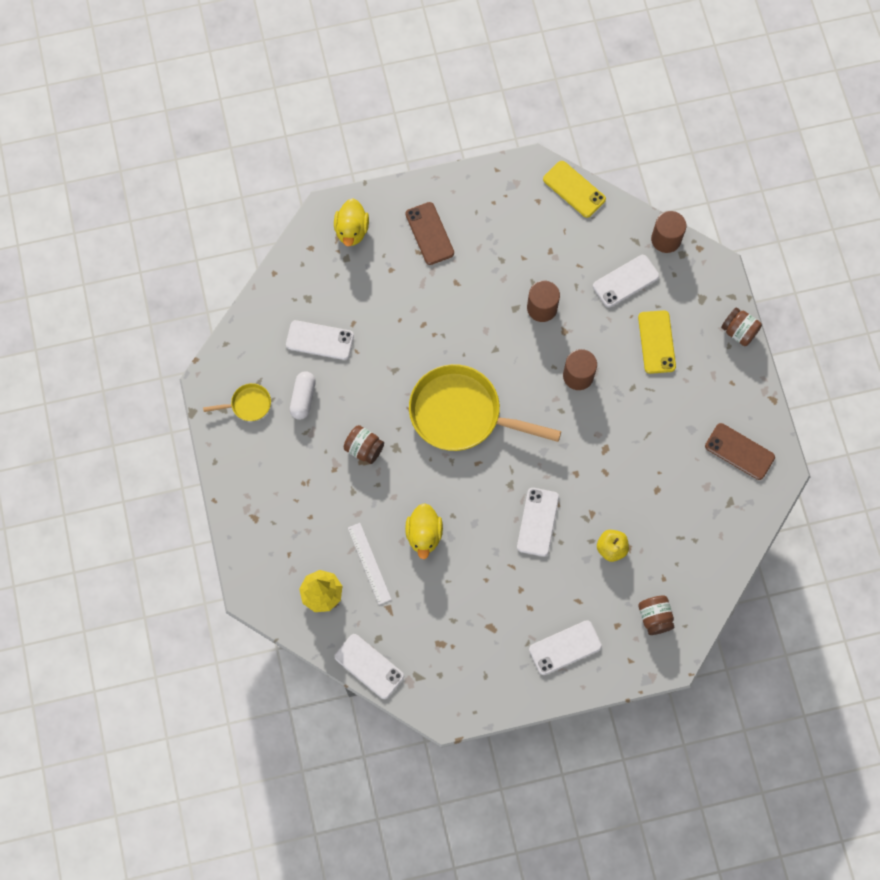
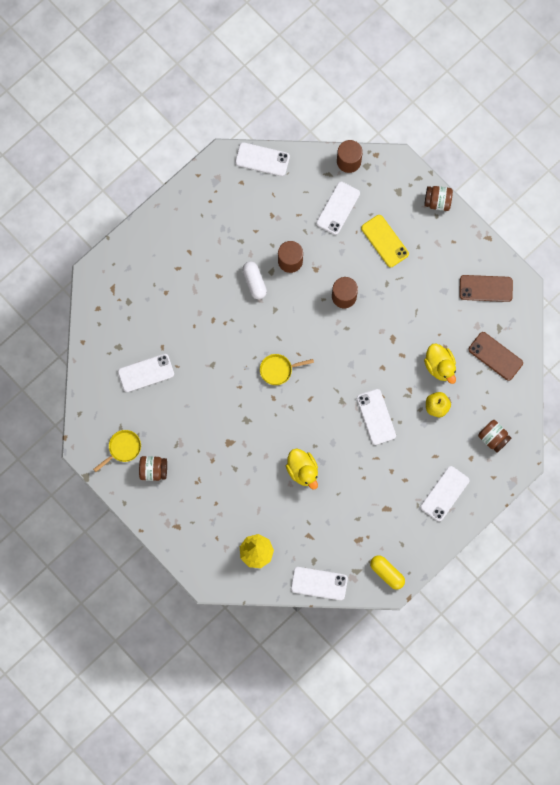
camera: 30 degrees left, 5 degrees up
white capsule [290,371,316,420] -> white capsule moved to [242,261,267,299]
yellow duck [334,198,369,246] -> yellow duck moved to [424,343,456,384]
brown jar [344,425,384,464] -> brown jar moved to [139,456,167,481]
white ruler [348,523,392,605] -> none
brown phone [405,202,454,265] -> brown phone moved to [468,332,523,381]
yellow pan [409,364,561,451] -> yellow pan [260,354,314,385], size x0.44
yellow phone [543,161,606,218] -> white phone [235,142,290,176]
none -> yellow capsule [370,555,405,589]

